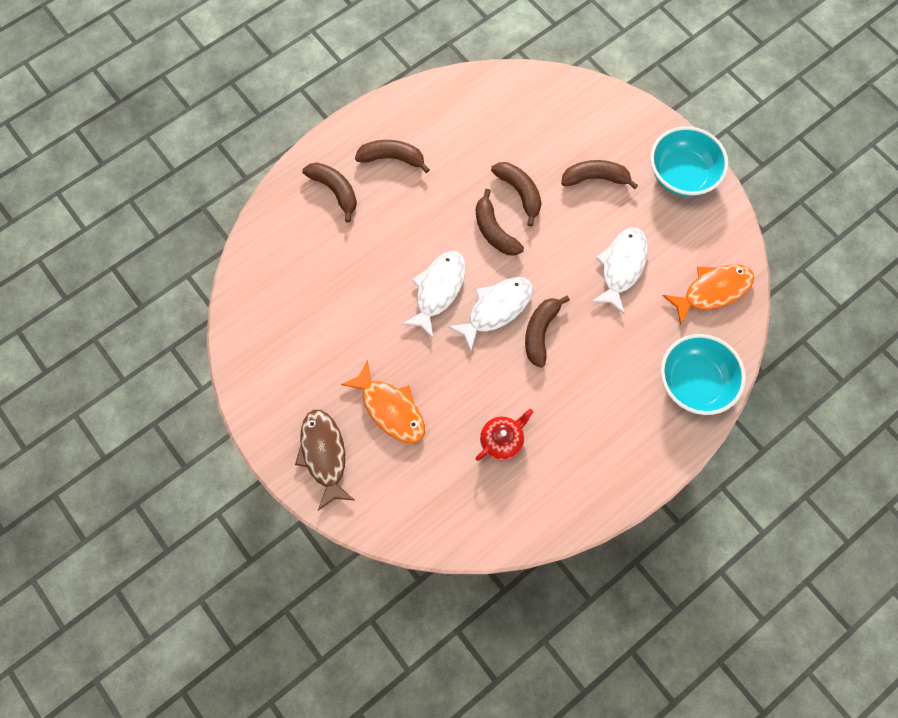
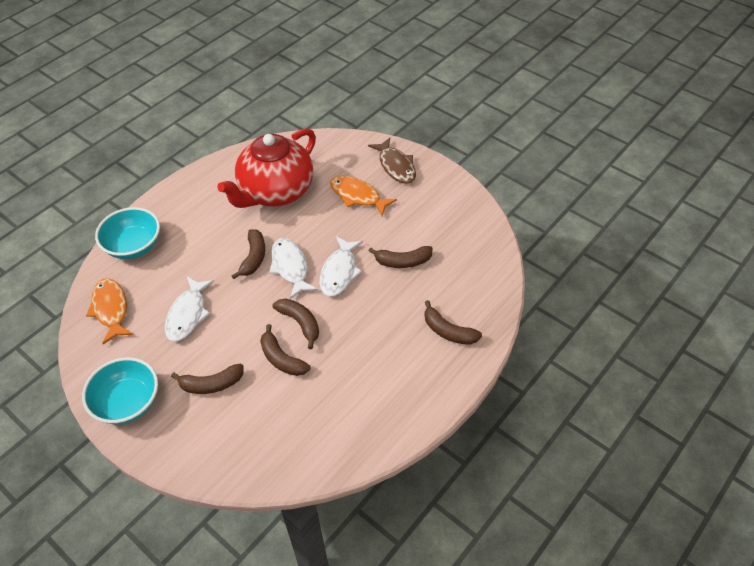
camera: 170 degrees right, 20 degrees down
brown banana [355,140,430,173] -> brown banana moved to [368,246,433,268]
white fish [447,277,533,352] -> white fish turned 120 degrees clockwise [269,238,318,299]
red teapot [475,409,533,461] -> red teapot [217,128,316,208], size x2.48
orange fish [662,264,754,325] -> orange fish turned 105 degrees clockwise [86,278,133,344]

